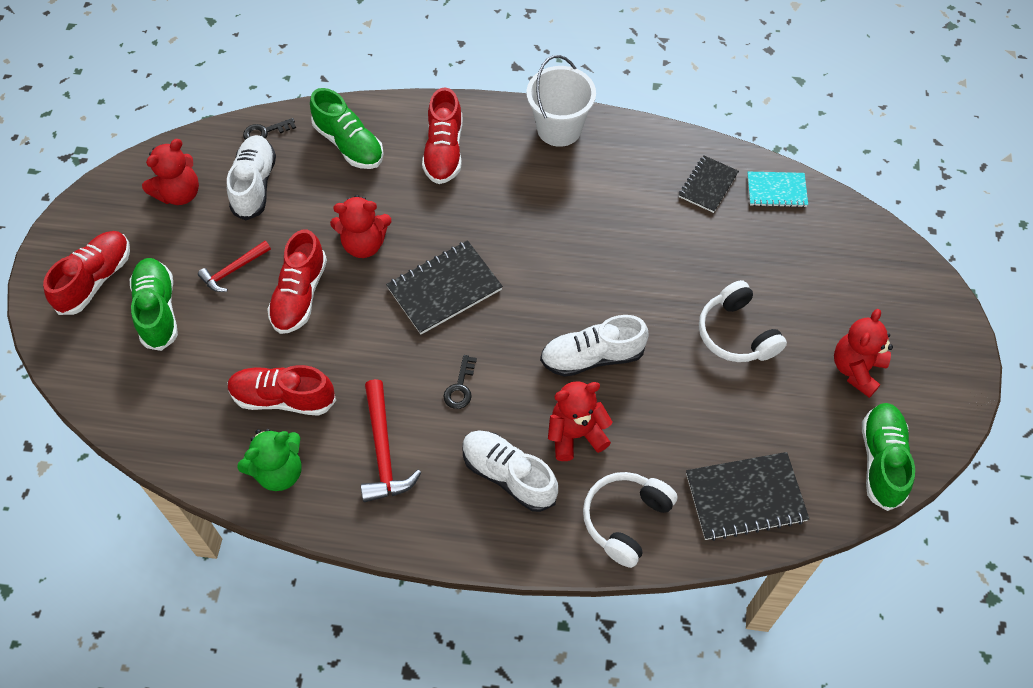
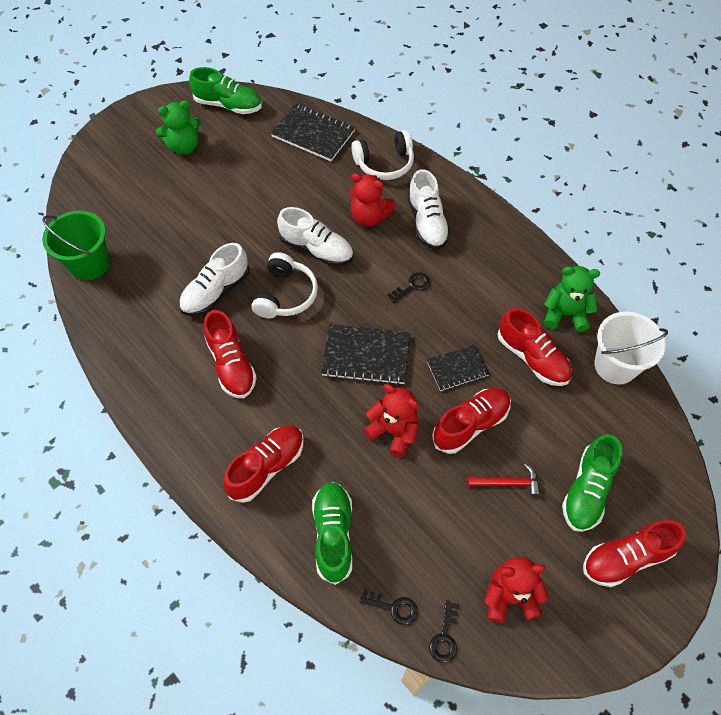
camera: 140 degrees left, 0 degrees up
white shoe [227,135,276,221] -> white shoe moved to [179,243,250,316]
red hammer [361,379,422,502] -> none
white bucket [527,55,596,147] -> white bucket moved to [594,311,668,385]
black notebook [679,156,739,213] -> black notebook moved to [427,344,489,391]
white headphones [699,280,787,362] -> white headphones moved to [251,252,318,318]
turquoise notebook [747,172,808,207] -> green bucket [42,211,109,281]
red teddy bear [834,309,893,398] -> green teddy bear [156,100,201,155]
green shoe [862,403,915,511] -> green shoe turned 120 degrees counterclockwise [189,67,262,114]
none -> red shoe [204,310,257,398]
none -> black key [429,600,459,663]

